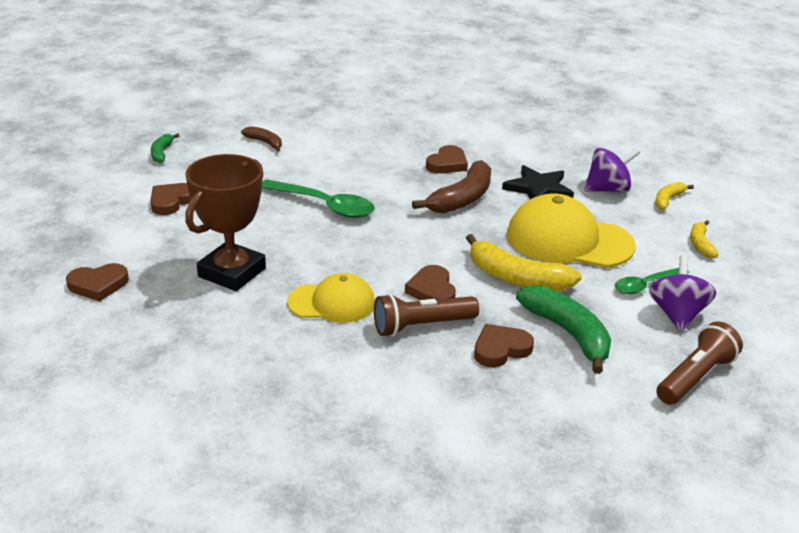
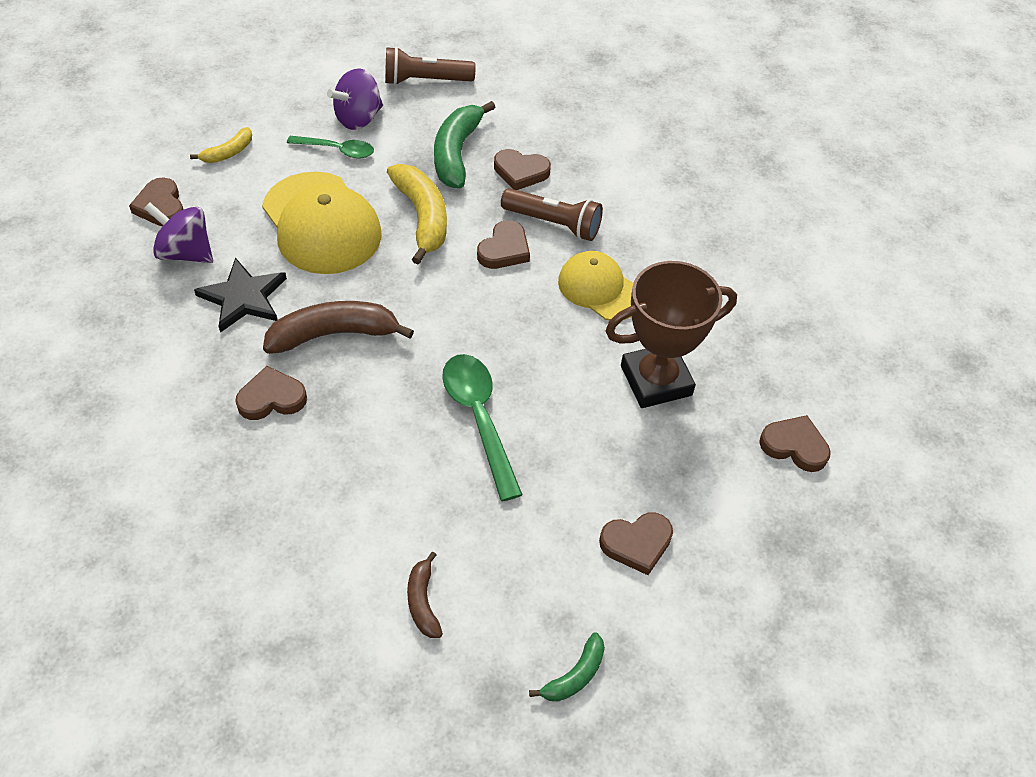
camera: 140 degrees left, 20 degrees up
yellow banana [655,182,694,210] -> brown heart [129,178,184,226]

